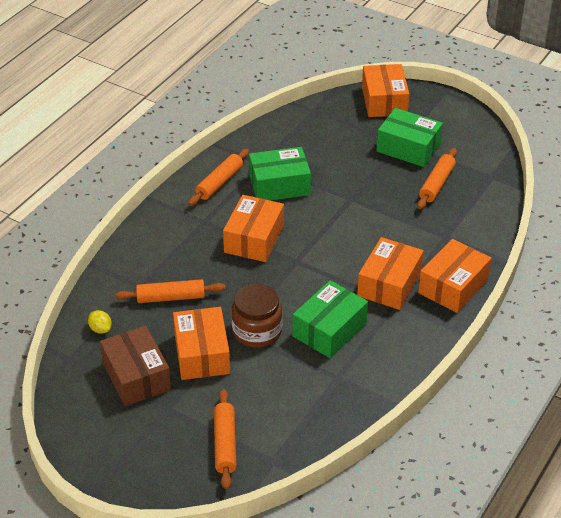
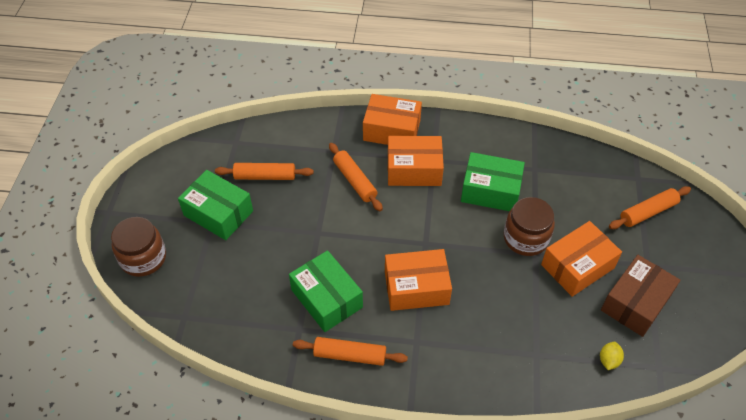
camera: 115 degrees left, 10 degrees up
orange rolling pin [115,279,225,303] -> orange rolling pin moved to [329,143,383,211]
orange box [362,64,409,117] -> brown jar [111,217,166,277]
green box [376,108,443,167] -> green box turned 60 degrees counterclockwise [178,170,253,240]

